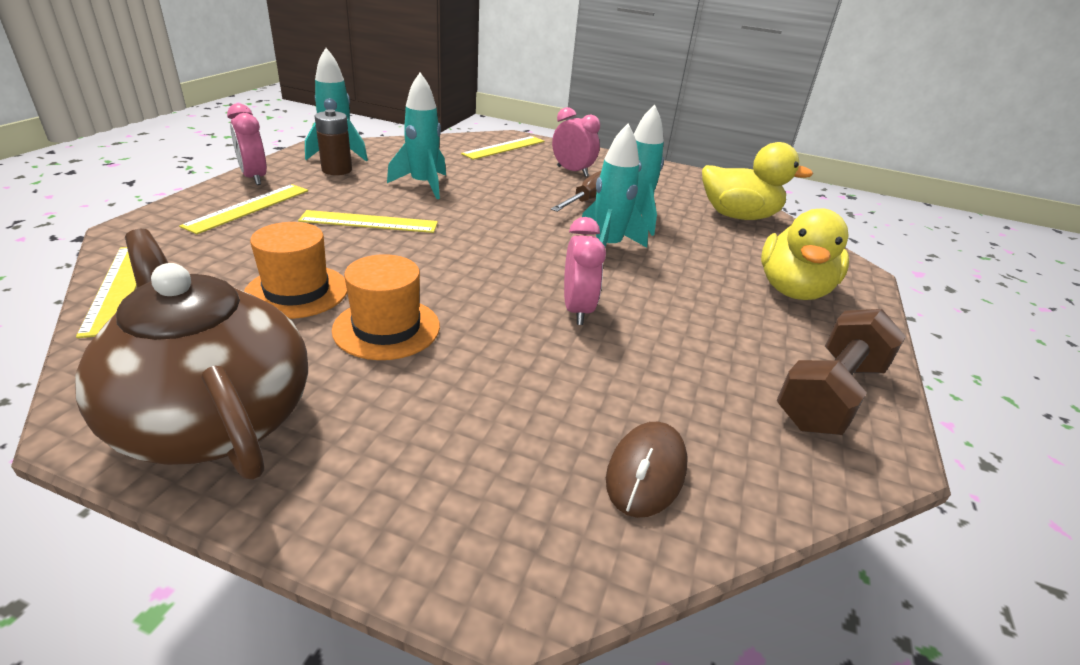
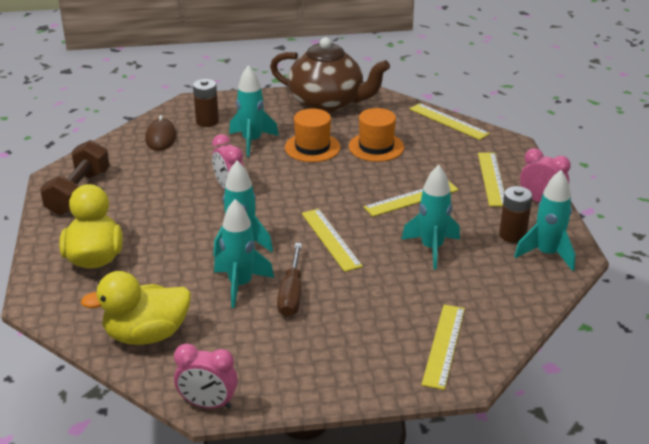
camera: 155 degrees right, 0 degrees up
pink clock [552,107,600,177] -> pink clock moved to [174,343,238,409]
none -> brown battery [193,79,219,127]
none -> turquoise rocket [229,65,279,157]
none -> yellow ruler [302,209,363,272]

